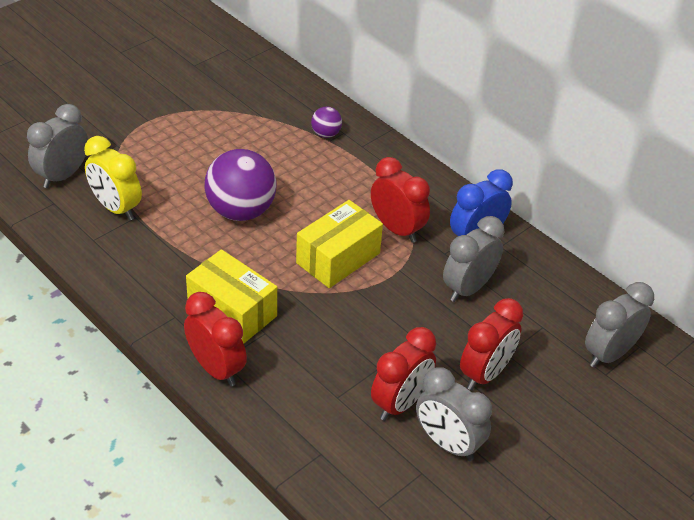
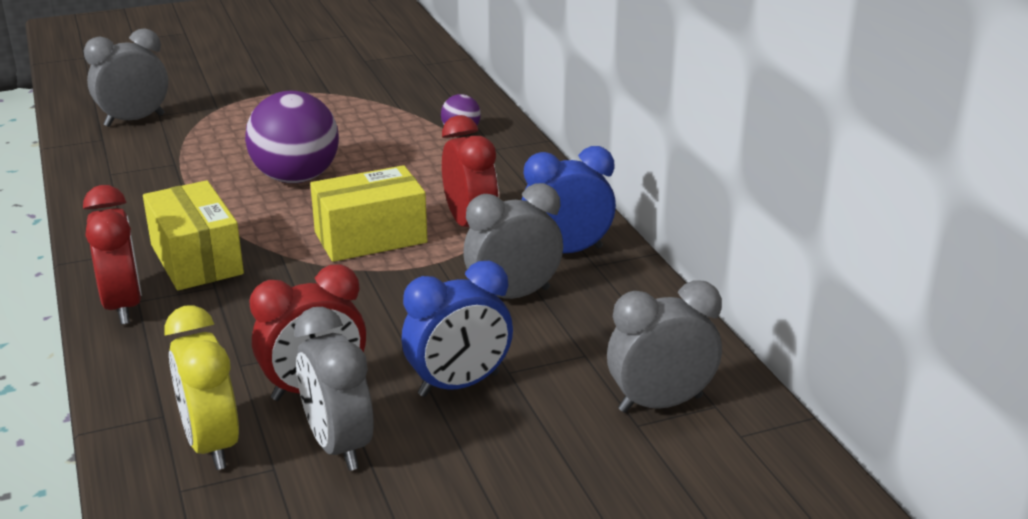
camera: 25 degrees right, 15 degrees down
yellow clock [84,136,142,221] -> yellow clock moved to [164,305,239,470]
red clock [460,298,524,390] -> blue clock [402,261,513,397]

